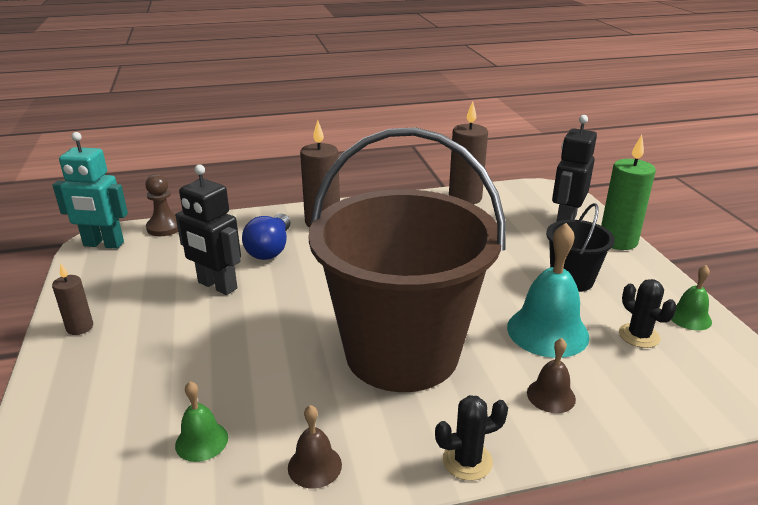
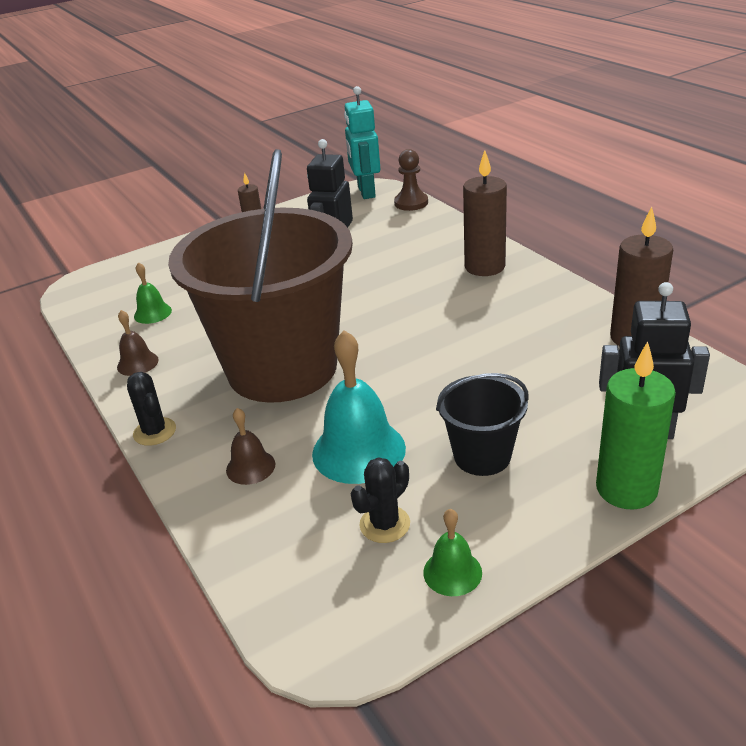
camera: 75 degrees right, 5 degrees up
blue light bulb [242,213,290,260] -> none

